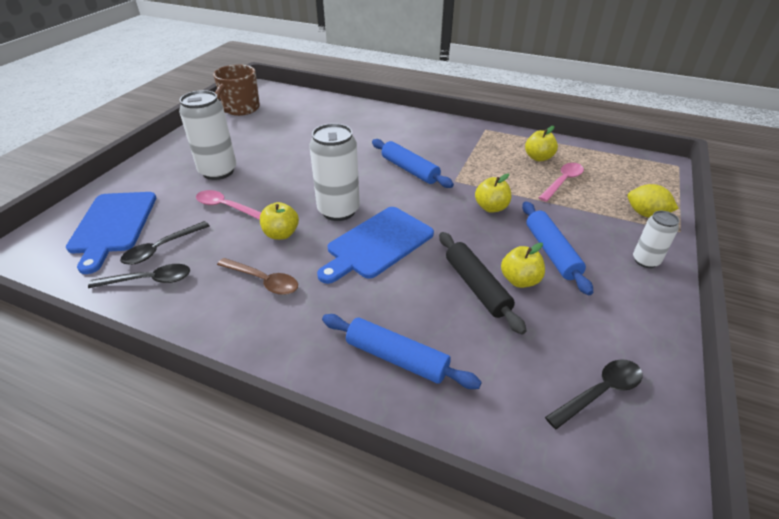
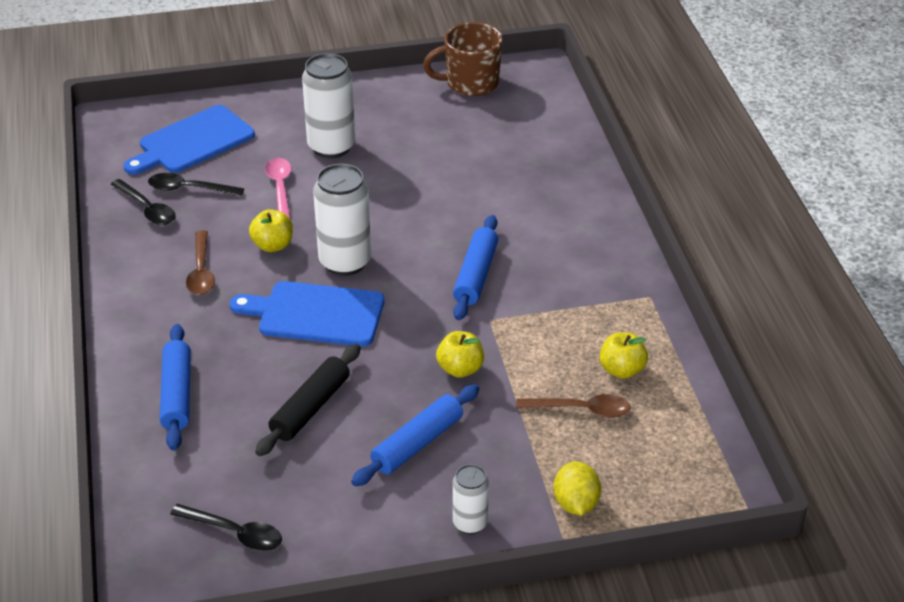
camera: 55 degrees right, 0 degrees up
yellow apple [501,243,545,288] -> none
pink spoon [538,163,584,202] -> brown spoon [516,394,631,418]

